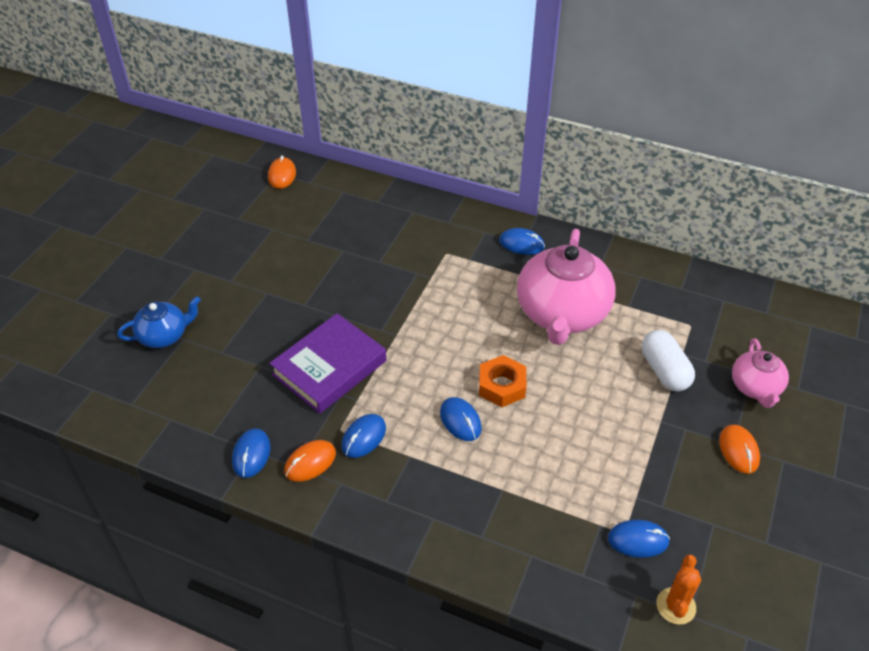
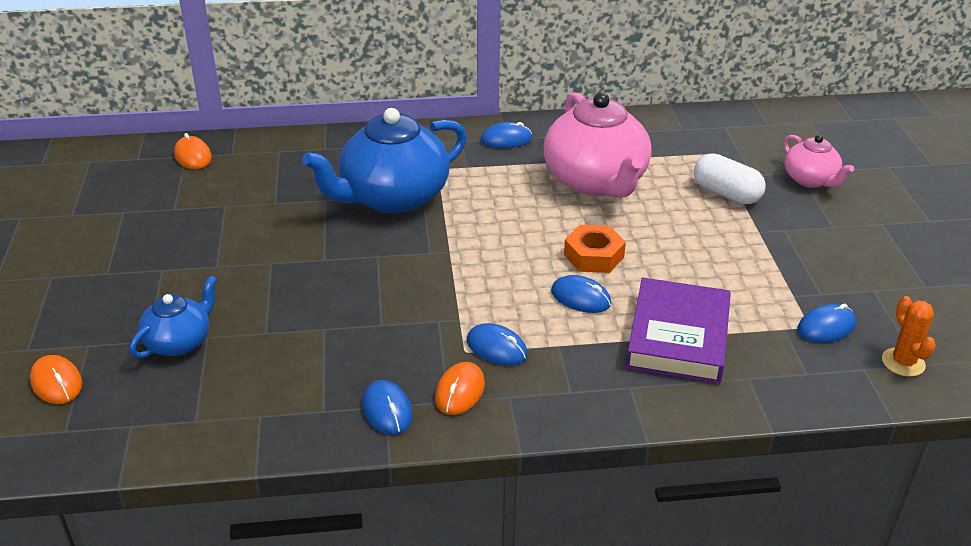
camera: 30 degrees left, 10 degrees down
purple book [269,313,386,414] -> purple book moved to [626,278,731,384]
blue mouse [341,414,386,458] -> blue mouse turned 60 degrees counterclockwise [467,323,528,366]
orange mouse [719,425,760,474] -> orange mouse moved to [30,355,82,404]
none -> blue teapot [302,108,467,214]

